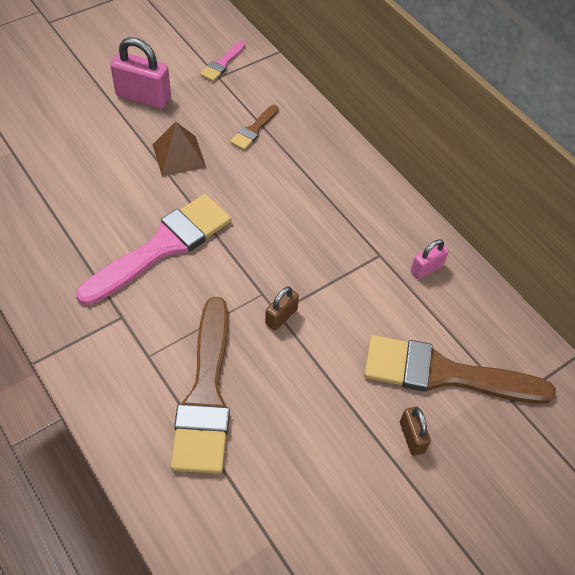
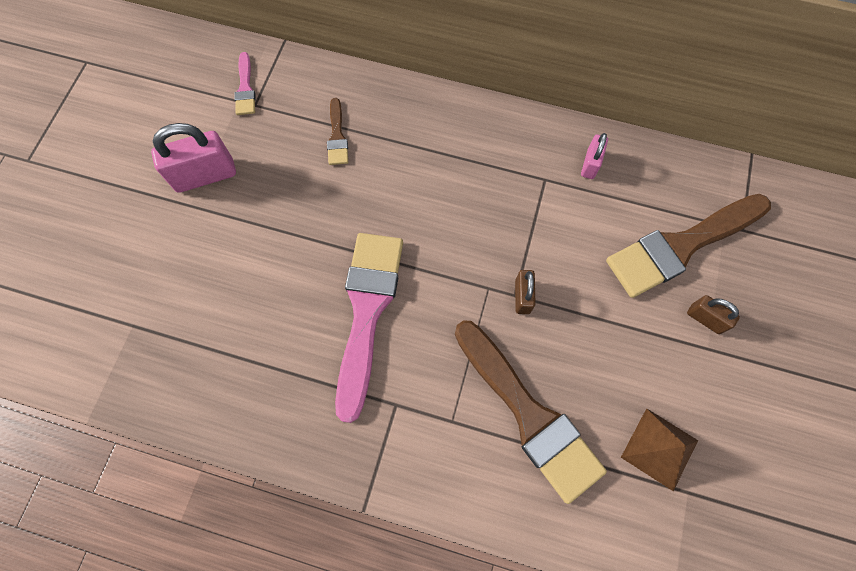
camera: 35 degrees left, 15 degrees up
brown pyramid [152,122,206,176] -> brown pyramid moved to [621,408,698,491]

